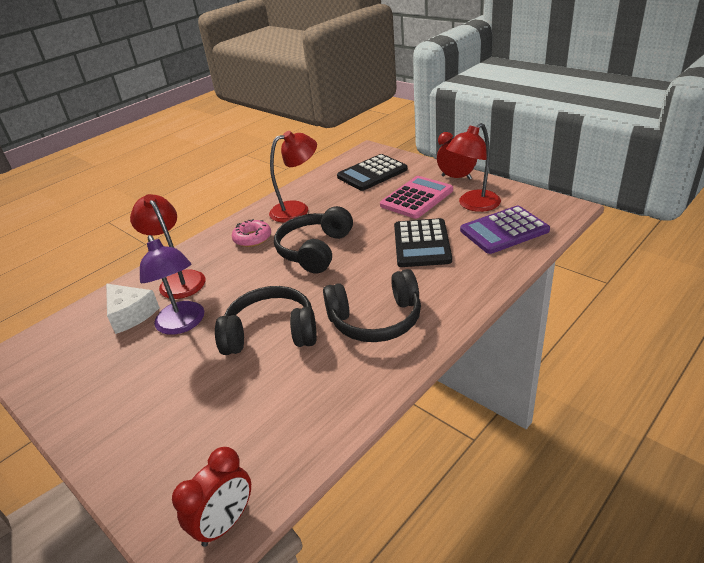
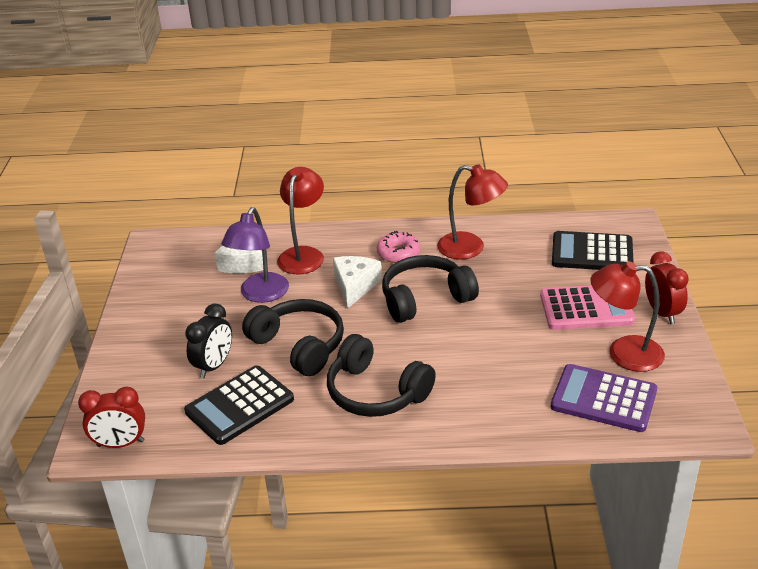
camera: 45 degrees right, 0 degrees up
black calculator [394,218,452,267] -> black calculator moved to [184,365,294,445]
none -> black clock [185,303,232,378]
none -> white cheese [333,256,382,309]

